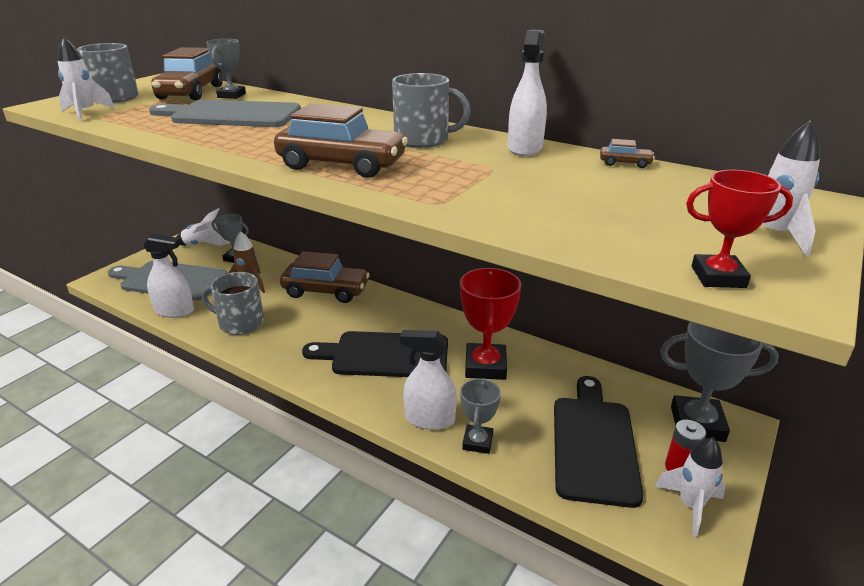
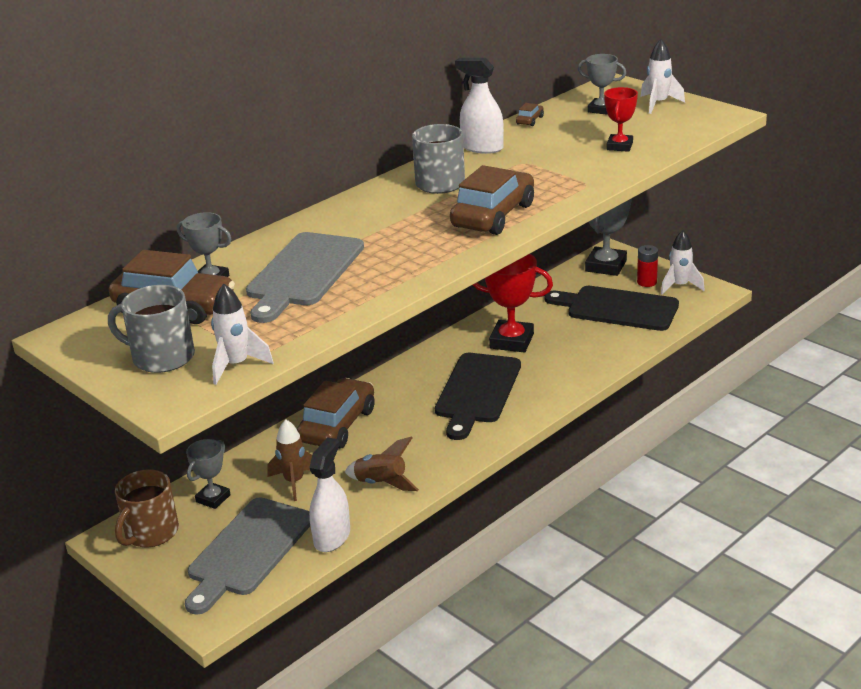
camera: 75 degrees left, 0 degrees up
white rocket [176,208,230,246] -> brown mug [115,469,179,548]
grey mug [202,272,264,335] -> brown rocket [345,437,419,491]
white spray bottle [400,330,457,430] -> none
grey trophy [460,378,501,454] -> grey trophy moved to [578,54,626,115]
red trophy [686,170,793,288] -> red trophy moved to [604,87,638,152]

